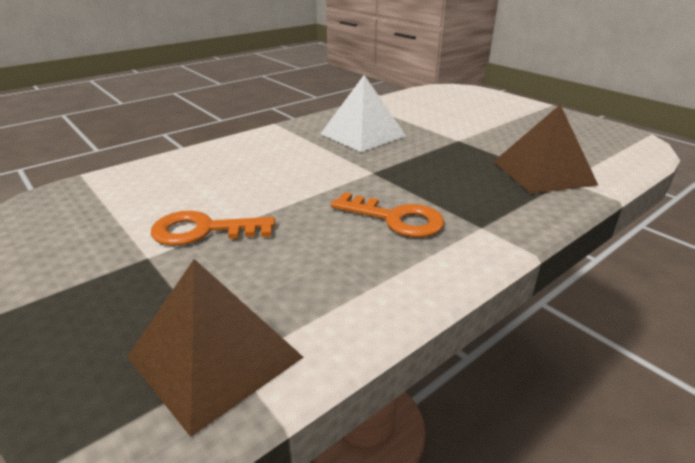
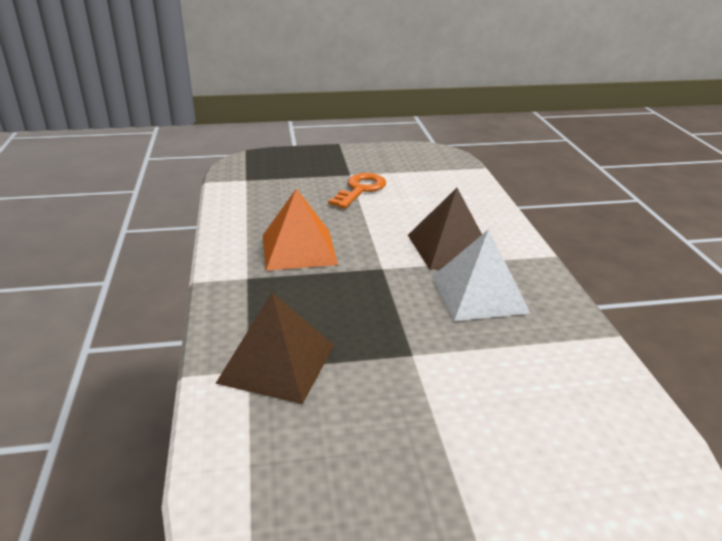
camera: 120 degrees right, 0 degrees up
brown pyramid [127,259,303,437] -> brown pyramid moved to [408,188,482,270]
orange key [331,192,444,237] -> orange pyramid [263,188,338,271]

